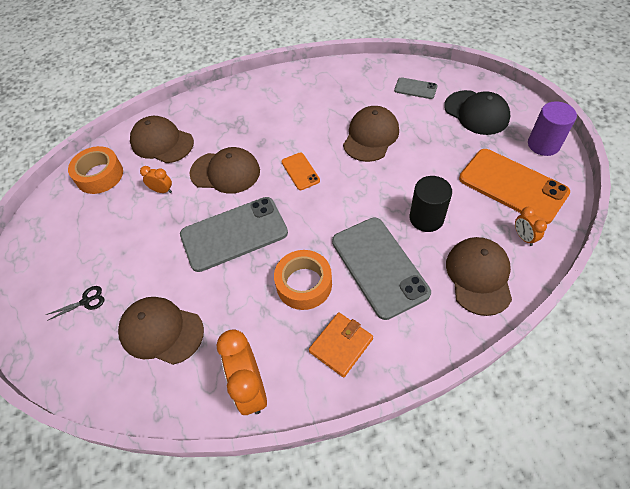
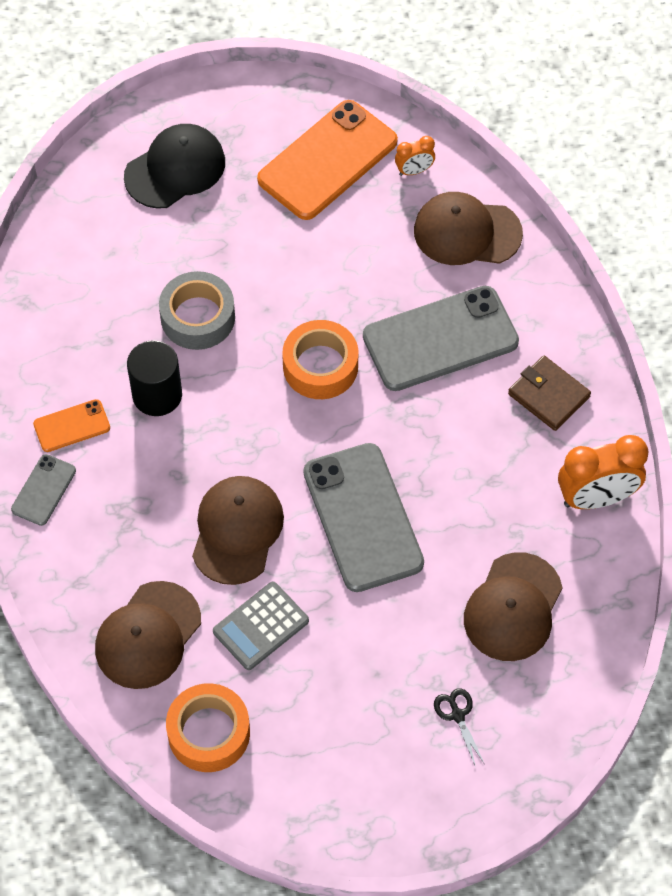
camera: 90 degrees left, 5 degrees up
orange clock [140,166,172,193] -> grey calculator [213,582,309,670]
orange tape [274,250,332,310] -> orange tape moved to [282,320,358,399]
orange phone [281,153,320,190] -> orange phone moved to [33,399,110,452]
orange wallet [309,312,373,377] -> brown wallet [508,356,591,431]
brown cap [343,106,399,162] -> grey tape [159,271,235,350]
grey phone [394,77,437,99] -> grey phone moved to [11,454,76,526]
black cylinder [410,176,452,232] -> black cylinder moved to [127,340,182,416]
purple cylinder [528,101,577,156] -> none

